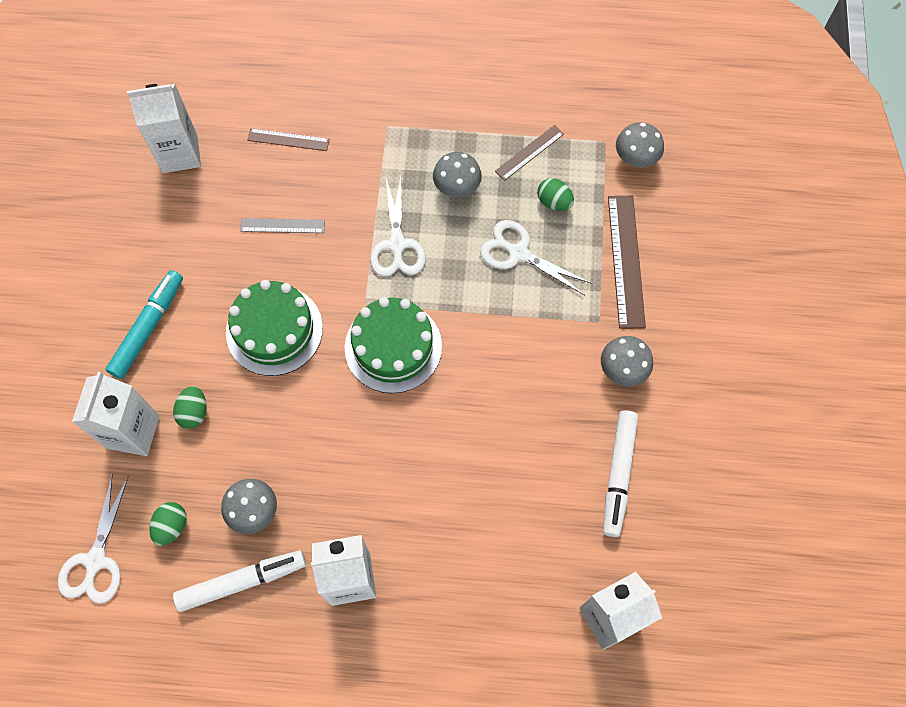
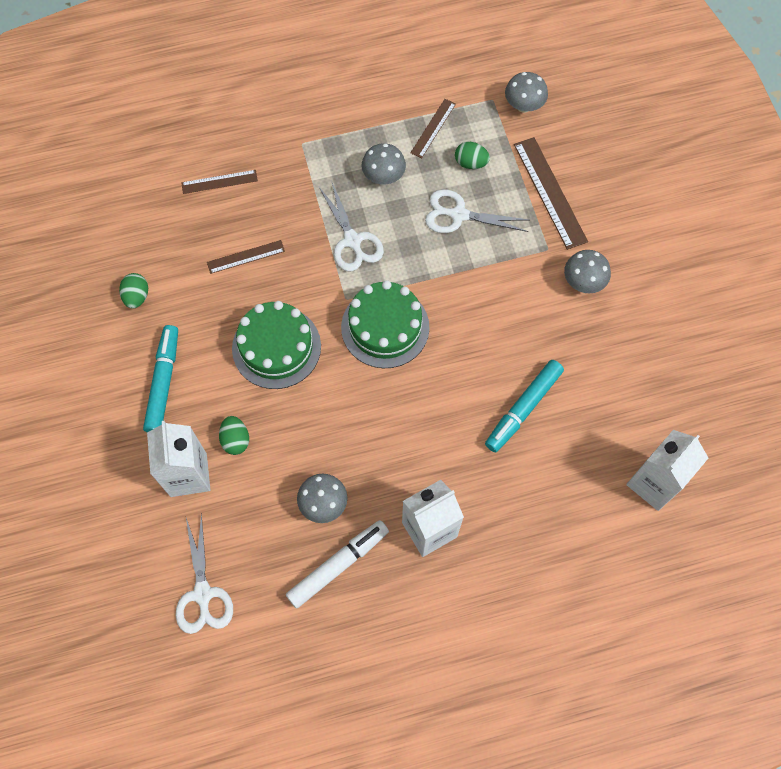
camera: 20 degrees left, 0 degrees up
white carton [127,84,201,173] -> none
green egg [149,502,187,546] -> green egg moved to [119,273,148,309]
grey ruler [240,218,325,233] -> brown ruler [207,240,285,274]
white marker [603,410,638,537] -> none
none -> turquoise marker [485,360,564,452]

